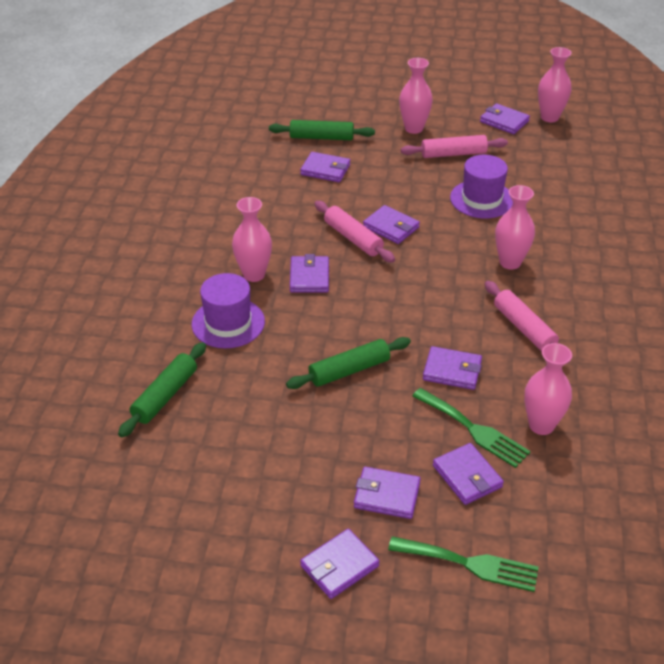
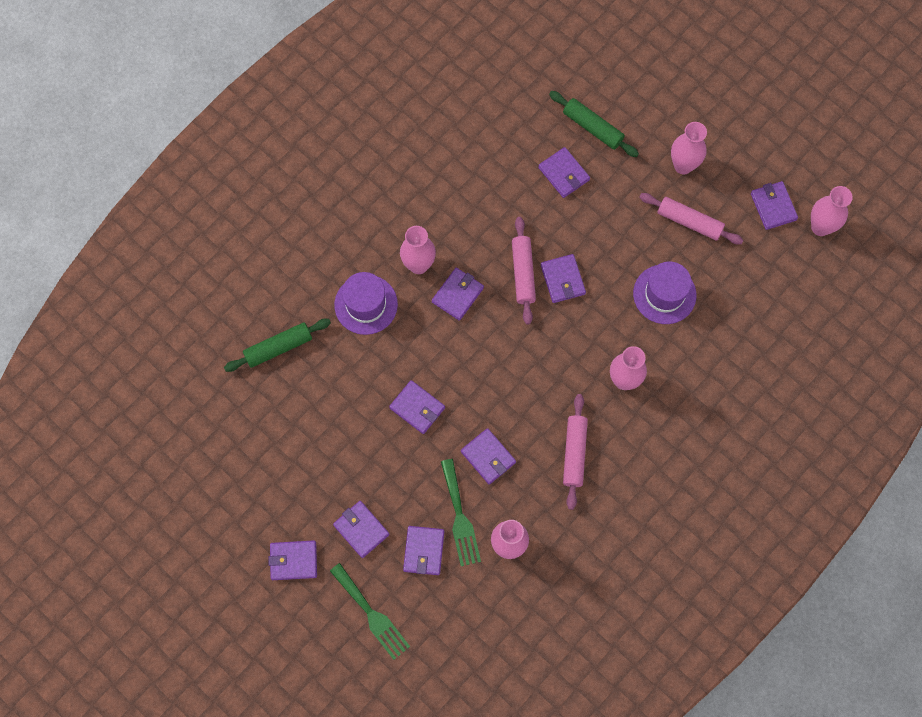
camera: 35 degrees right, 30 degrees up
green rolling pin [286,337,411,389] -> purple wallet [389,380,445,434]

